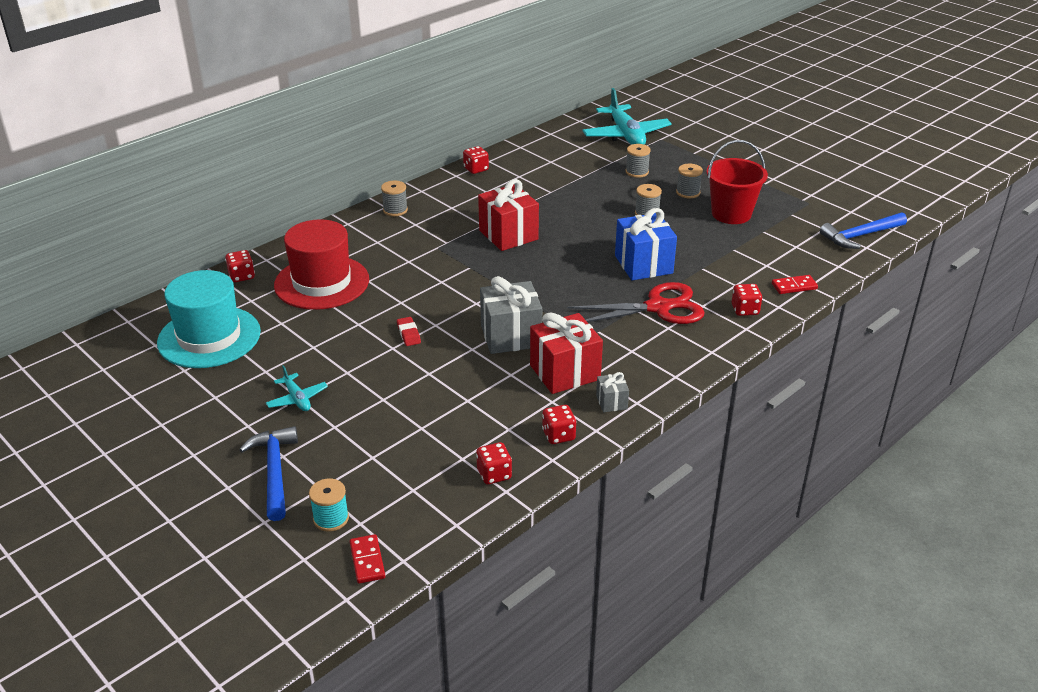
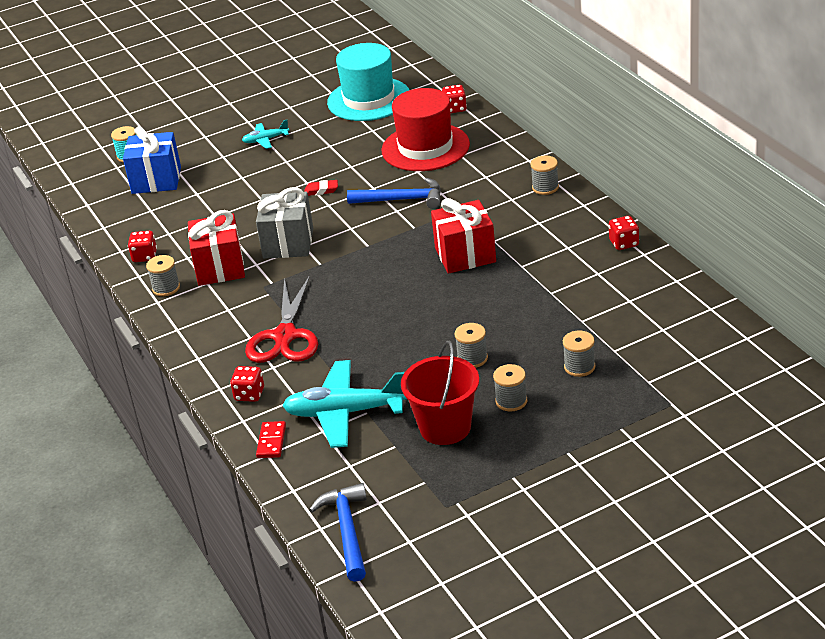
camera: 110 degrees right, 0 degrees up
blue hammer [239,426,298,521] -> blue hammer moved to [347,178,441,209]
red domino [350,534,385,584] -> none
red dice [476,442,512,484] -> none
turquoise plane [583,88,672,145] -> turquoise plane moved to [282,360,407,448]
grey gift [596,372,629,412] -> grey spool [146,255,180,296]
blue gift [615,208,677,280] -> blue gift moved to [123,126,181,194]

